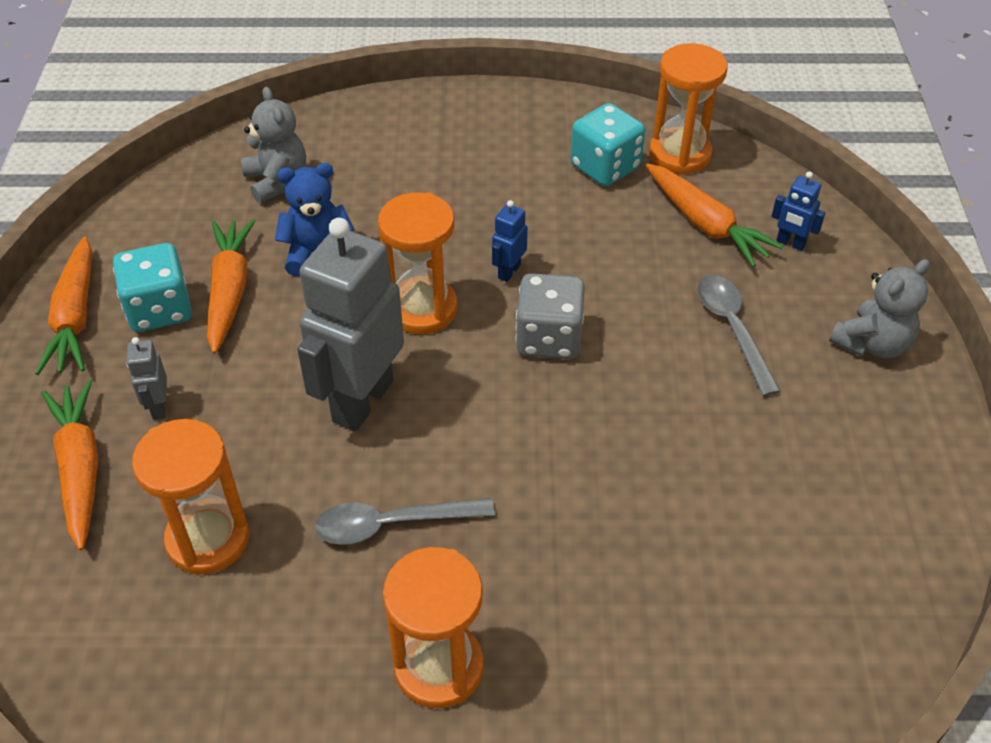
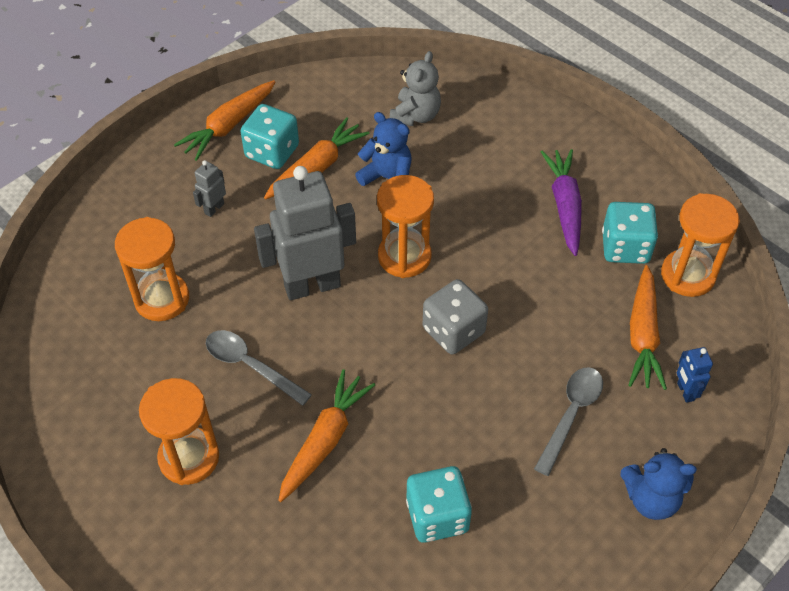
camera: 45 degrees right, 5 degrees up
orange carrot [41,380,98,550] -> orange carrot moved to [278,369,375,502]
blue robot [492,200,528,282] -> none
grey teddy bear [829,259,930,358] -> blue teddy bear [620,448,697,520]
none -> turquoise dice [406,466,472,543]
none -> purple carrot [541,149,582,256]

